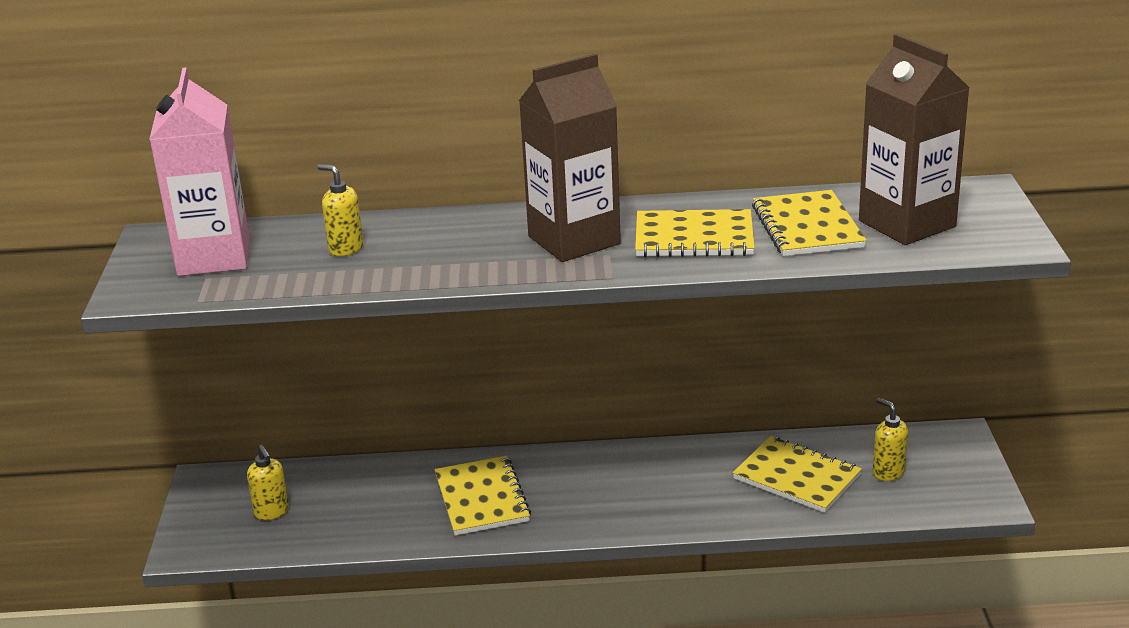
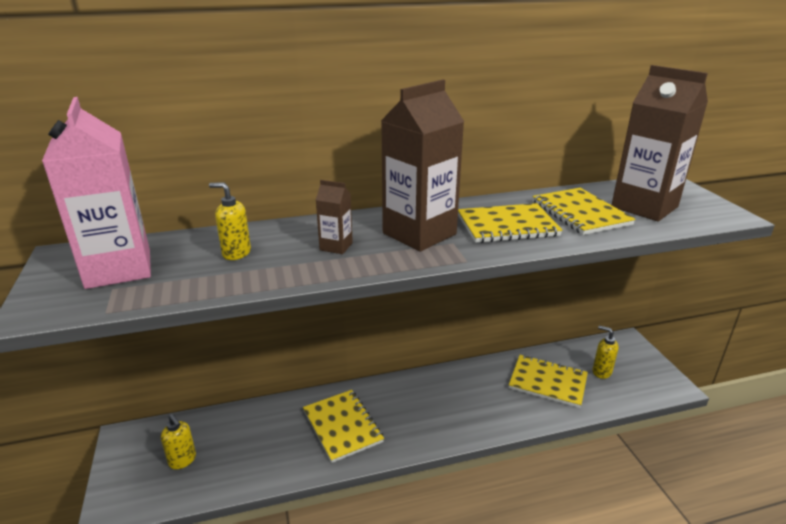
camera: 15 degrees left, 0 degrees up
none -> brown carton [316,180,353,254]

